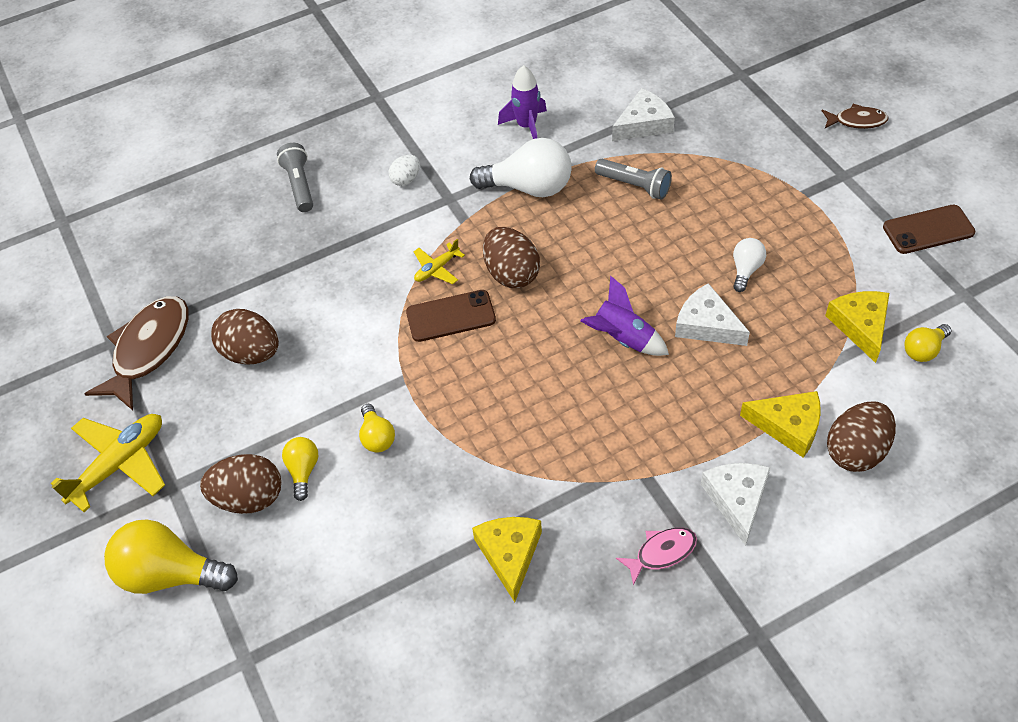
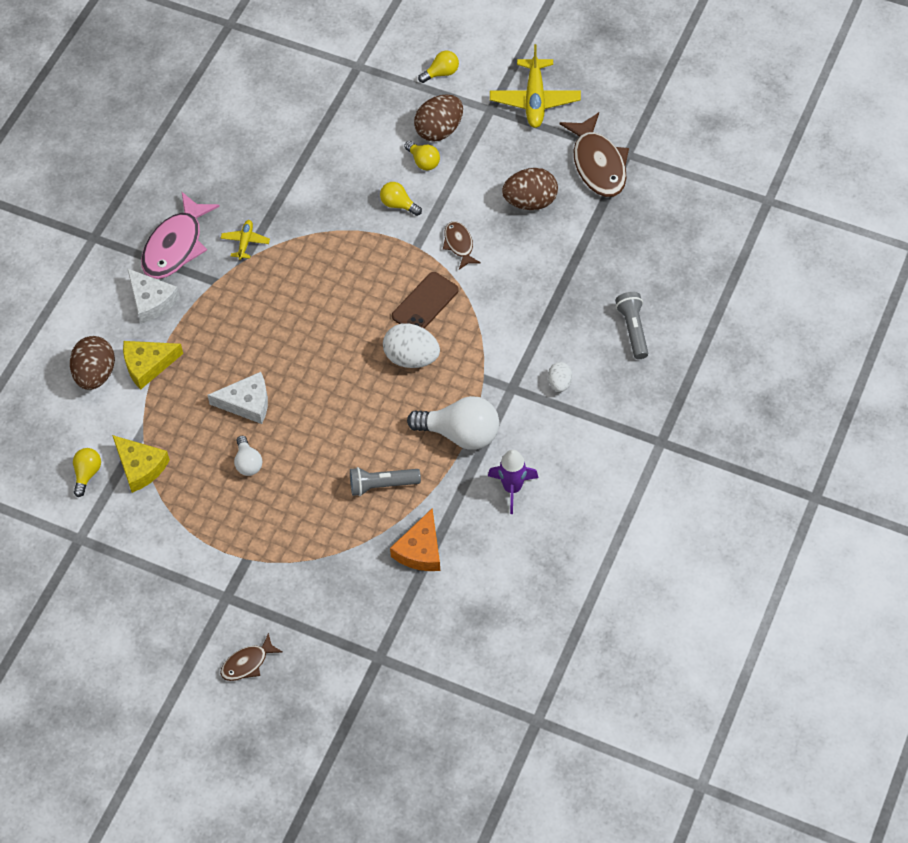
camera: 140 degrees right, 5 degrees up
yellow light bulb [104,519,238,594] -> yellow light bulb [418,51,459,83], size x0.52
grey flashlight [277,143,313,212] -> grey flashlight turned 135 degrees counterclockwise [615,292,648,359]
yellow plane [413,239,465,284] -> yellow plane moved to [221,220,270,260]
white light bulb [470,138,572,197] -> white light bulb turned 135 degrees counterclockwise [407,396,499,450]
yellow cheese [472,517,542,602] -> none
brown egg [483,227,540,288] -> white egg [383,323,440,368]
purple rocket [580,276,669,356] -> none
white cheese [612,88,675,141] -> orange cheese [390,509,440,571]
pink fish [616,528,697,586] -> pink fish [141,192,220,279], size x1.88
brown phone [883,205,975,254] -> none
none -> brown fish [443,221,481,269]

